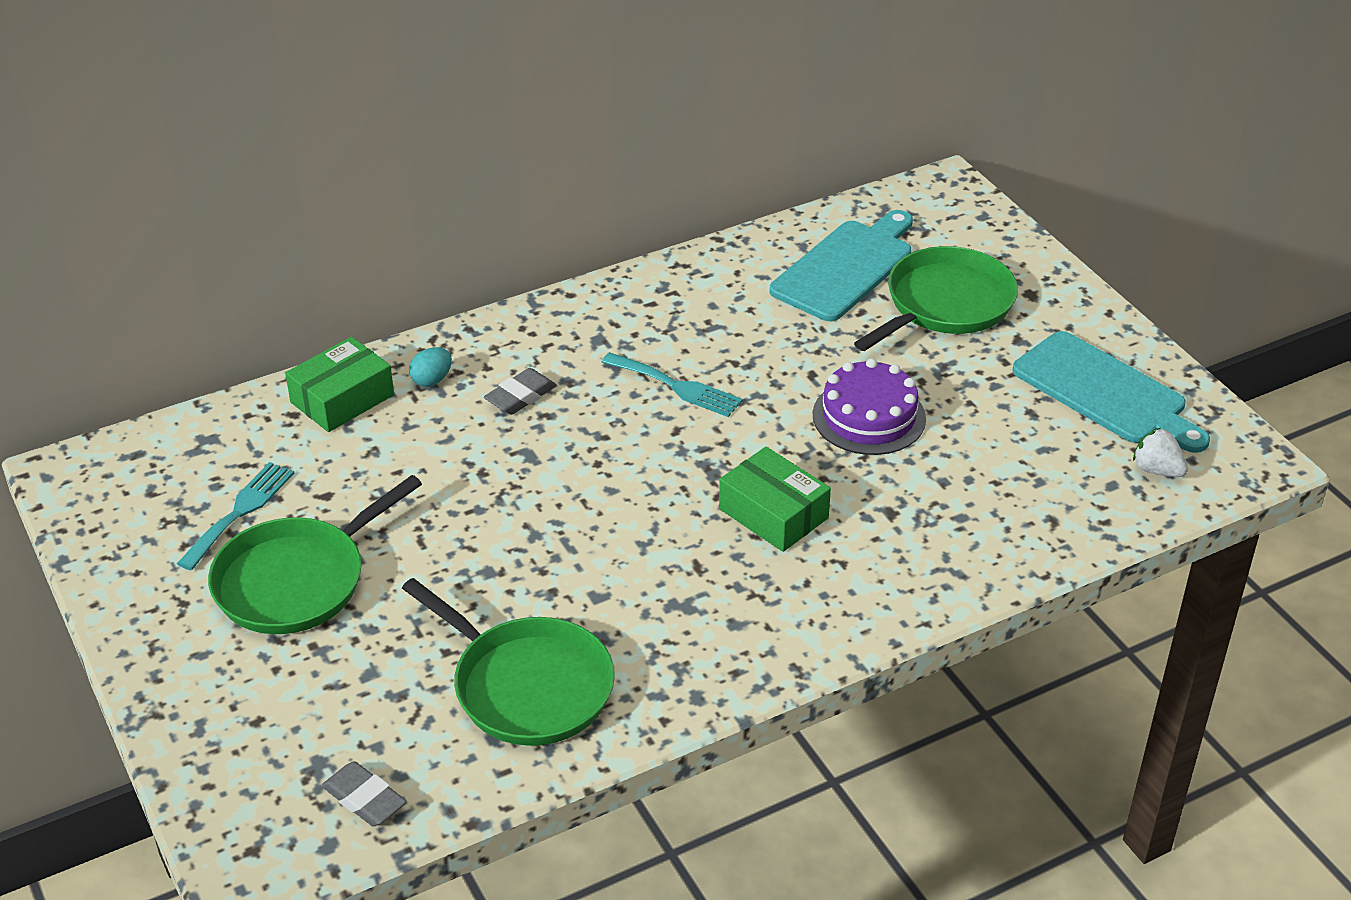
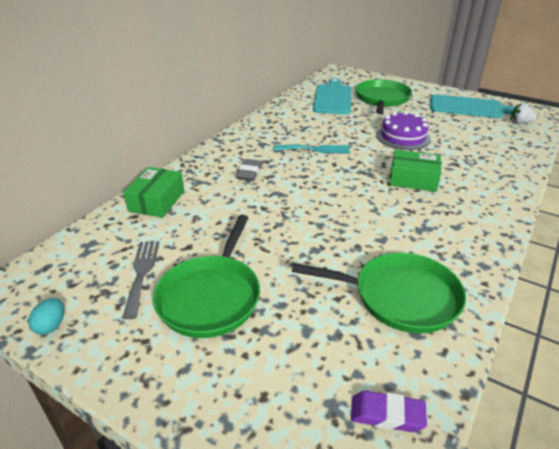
camera: 30 degrees left, 5 degrees down
turquoise fork [177,462,294,571] -> grey fork [123,241,159,319]
grey eraser [322,761,407,826] -> purple eraser [351,391,427,432]
turquoise egg [409,347,452,387] -> turquoise egg moved to [28,298,64,335]

